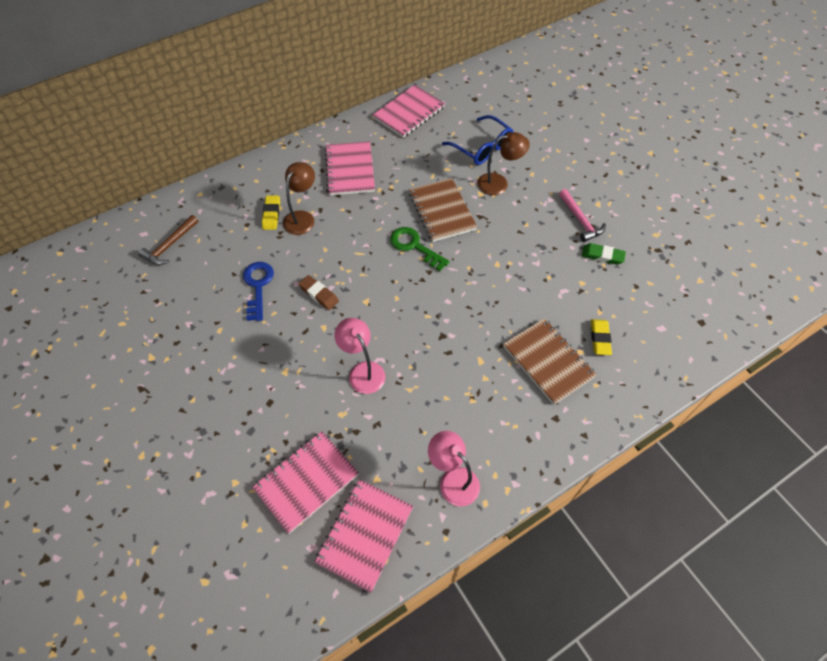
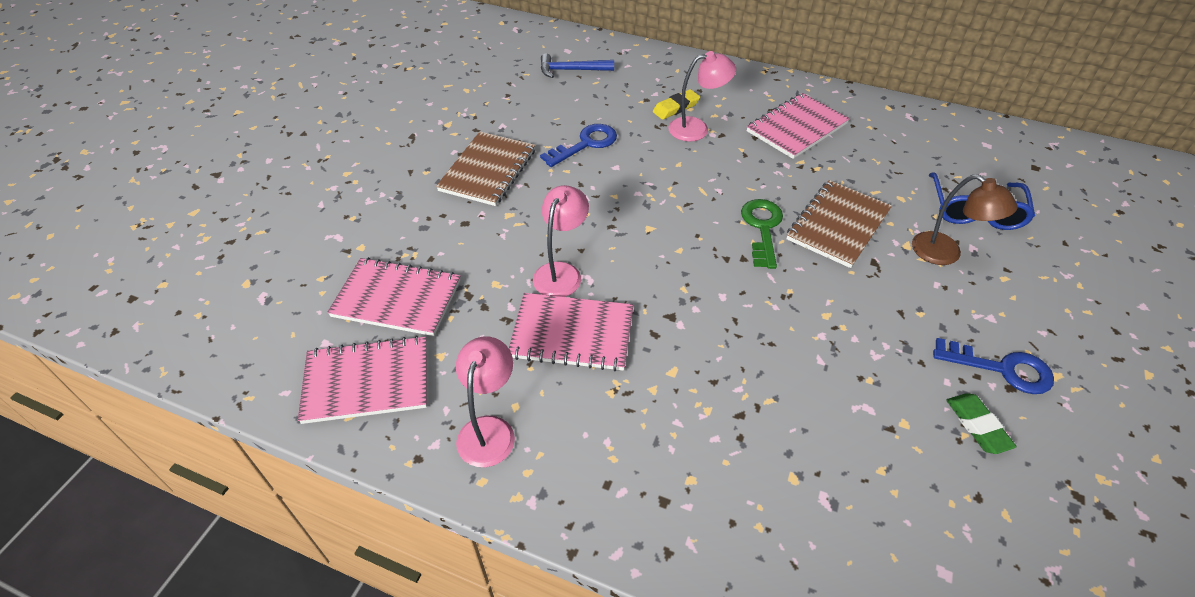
camera: 55 degrees right, 10 degrees down
brown hammer [138,215,199,265] -> blue hammer [541,53,614,78]
brown lamp [283,162,315,235] -> pink lamp [668,51,736,142]
brown eraser [299,275,339,310] -> none
pink notebook [373,85,445,138] -> pink notebook moved to [509,293,634,371]
brown notebook [503,318,596,405] -> brown notebook moved to [436,132,535,206]
pink hammer [559,189,606,242] -> blue key [933,338,1054,394]
yellow eraser [591,319,612,355] -> none

